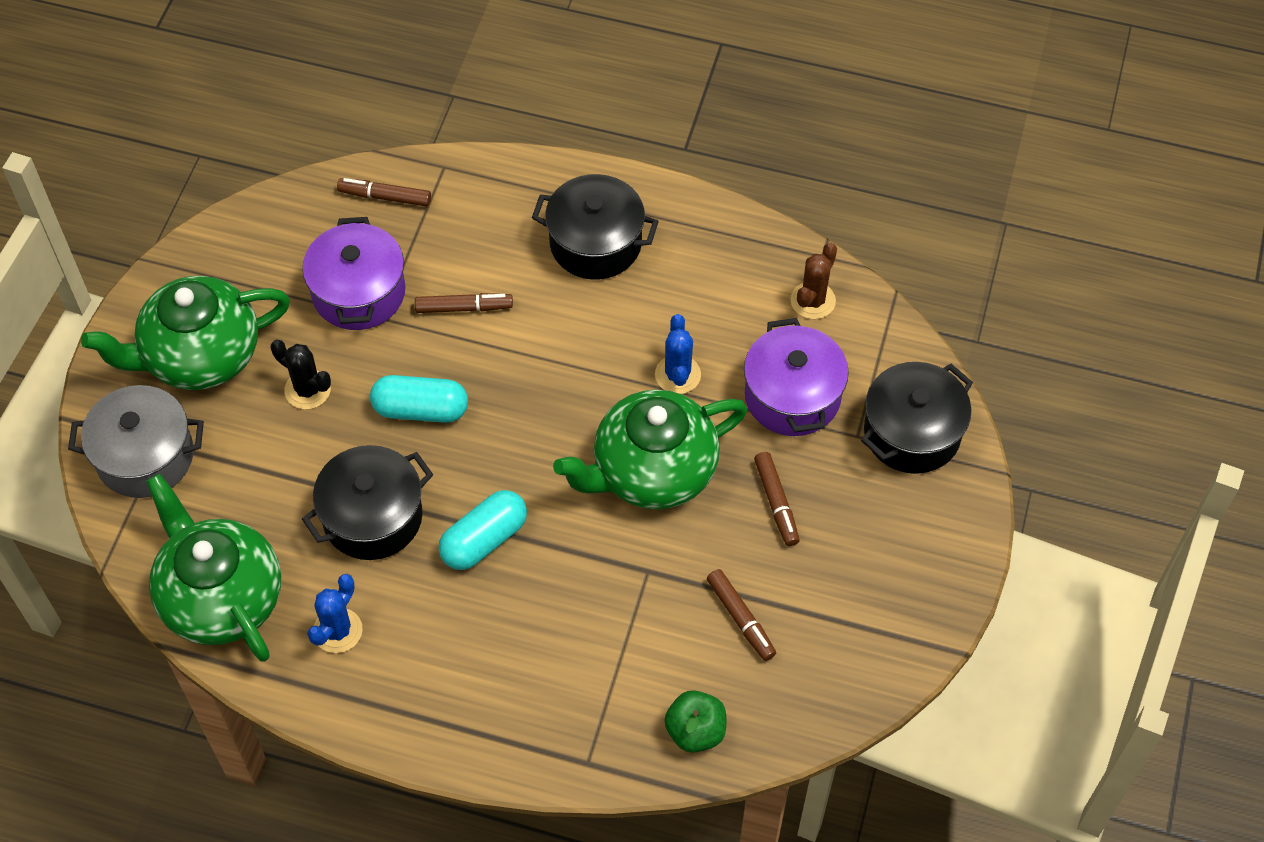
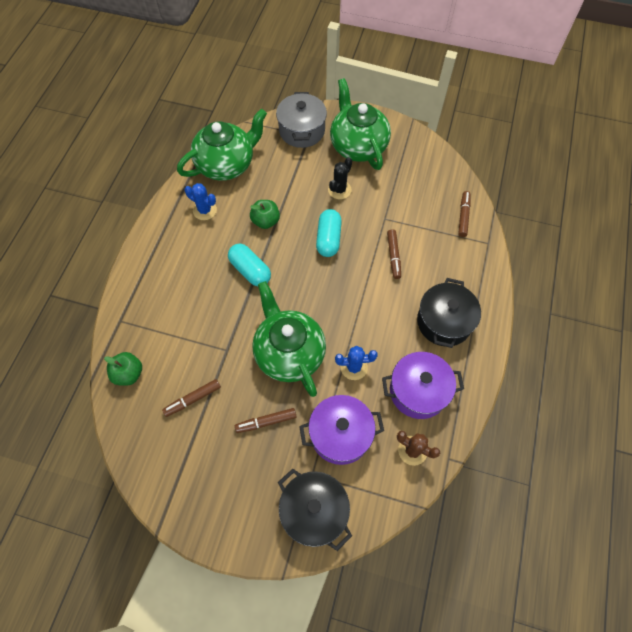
camera: 90 degrees right, 5 degrees up
purple pot [302,217,406,330] -> purple pot moved to [382,352,464,419]
black pot [302,445,433,560] -> green apple [250,200,280,229]

